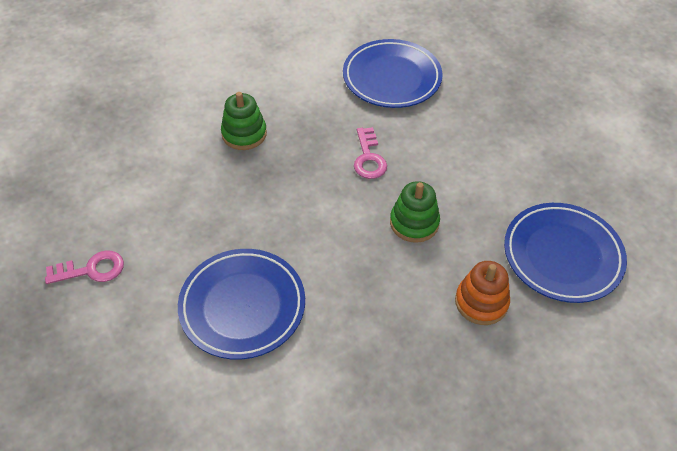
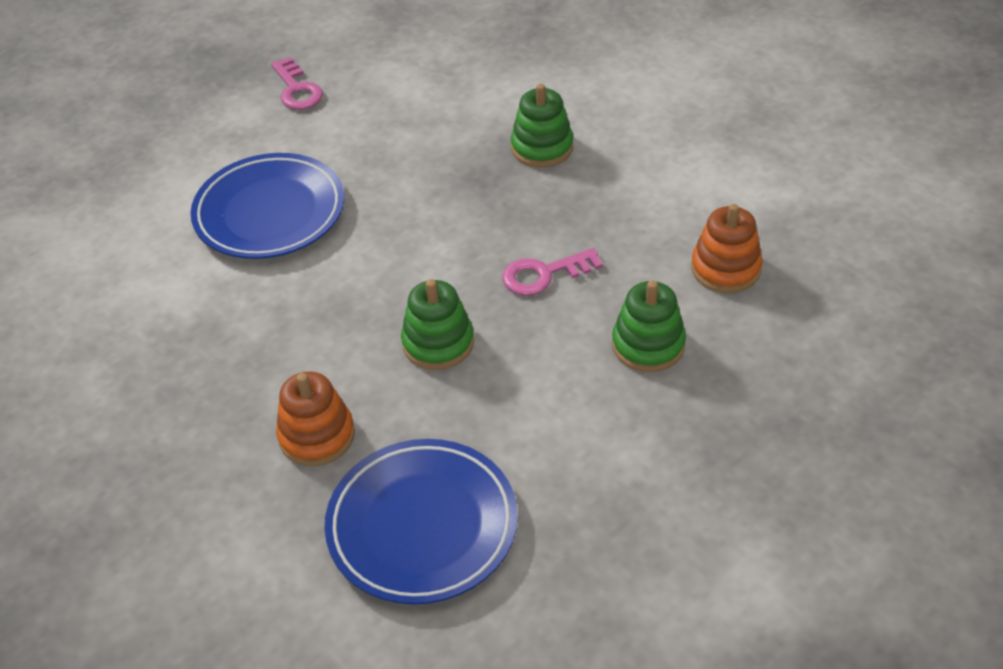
camera: 80 degrees right, 5 degrees down
blue plate [343,39,443,108] -> orange stacking toy [691,204,763,293]
none -> green stacking toy [612,280,686,372]

